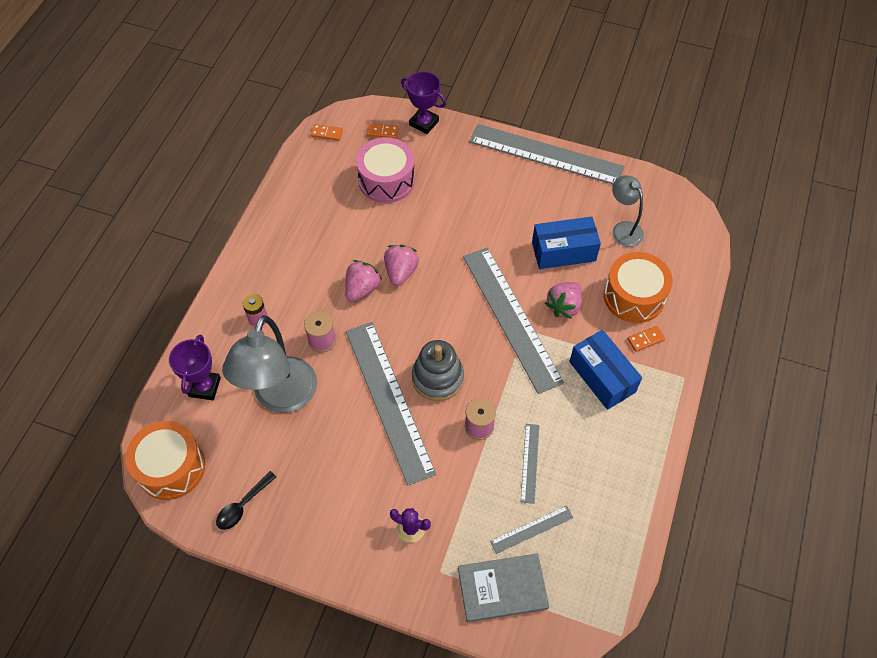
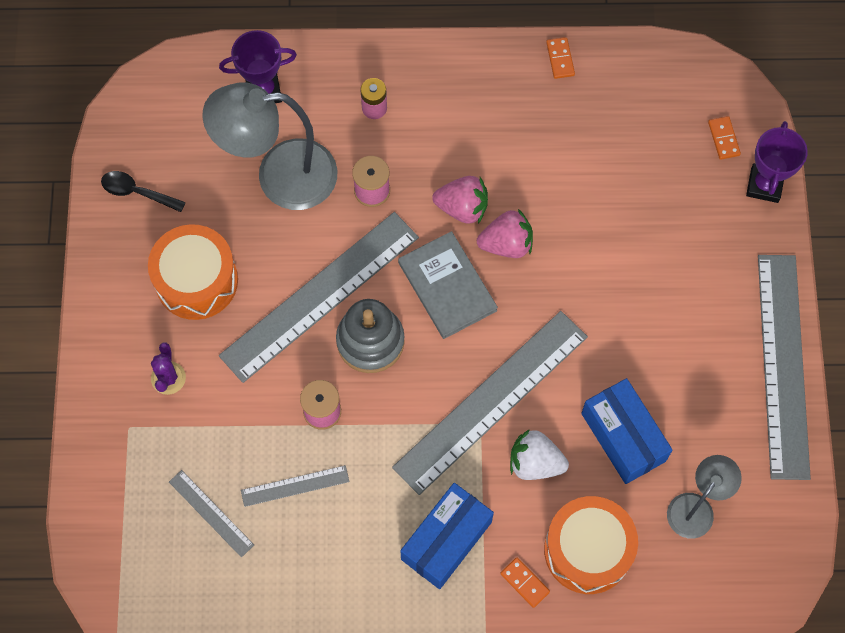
camera: 70 degrees right, 10 degrees up
orange drum [125,421,205,500] -> orange drum moved to [148,224,238,320]
orange domino [311,124,343,141] -> orange domino moved to [546,37,575,79]
pink drum [356,137,415,203] -> none
grey book [458,553,549,622] -> grey book moved to [398,231,498,339]
pink strawberry [545,282,582,319] -> white strawberry [510,429,569,480]

